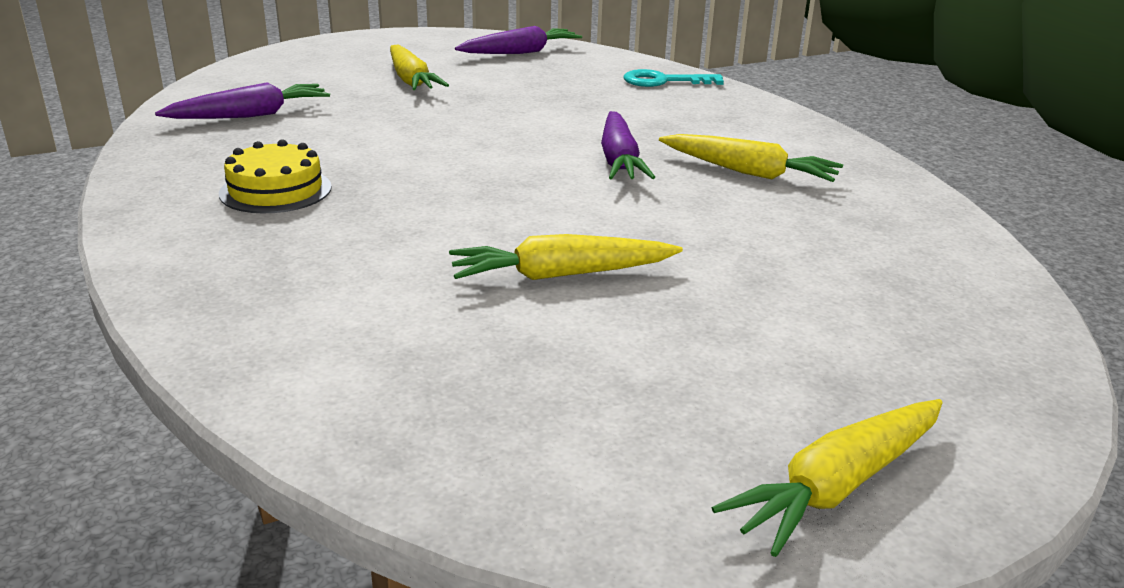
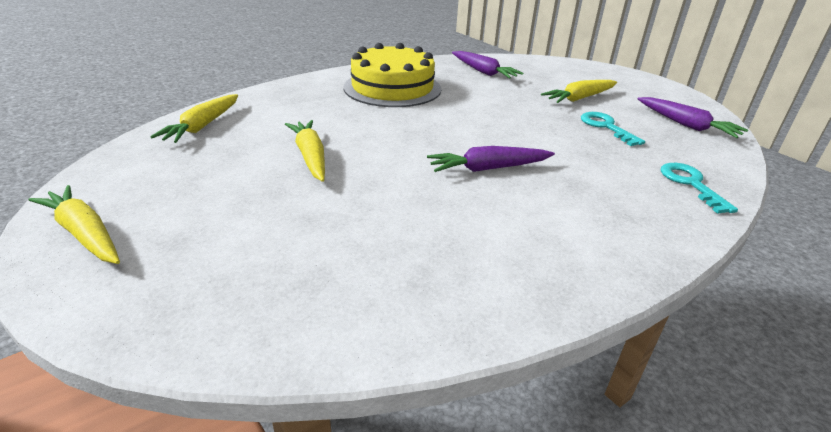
camera: 80 degrees right, 5 degrees up
yellow cake [219,139,332,213] -> yellow cake [343,43,441,107], size x1.85
yellow carrot [659,134,843,182] -> yellow carrot moved to [150,94,238,143]
none -> turquoise key [581,112,645,146]

